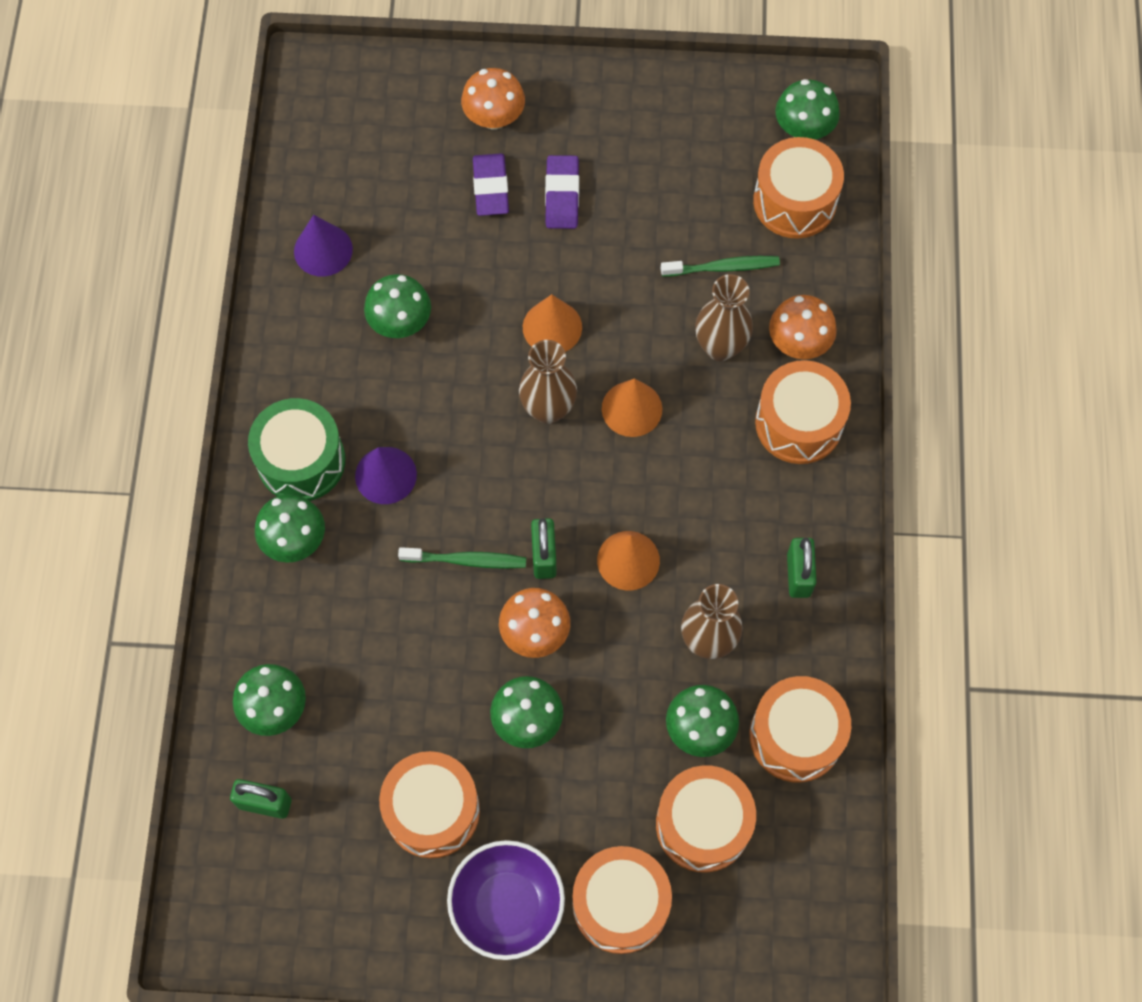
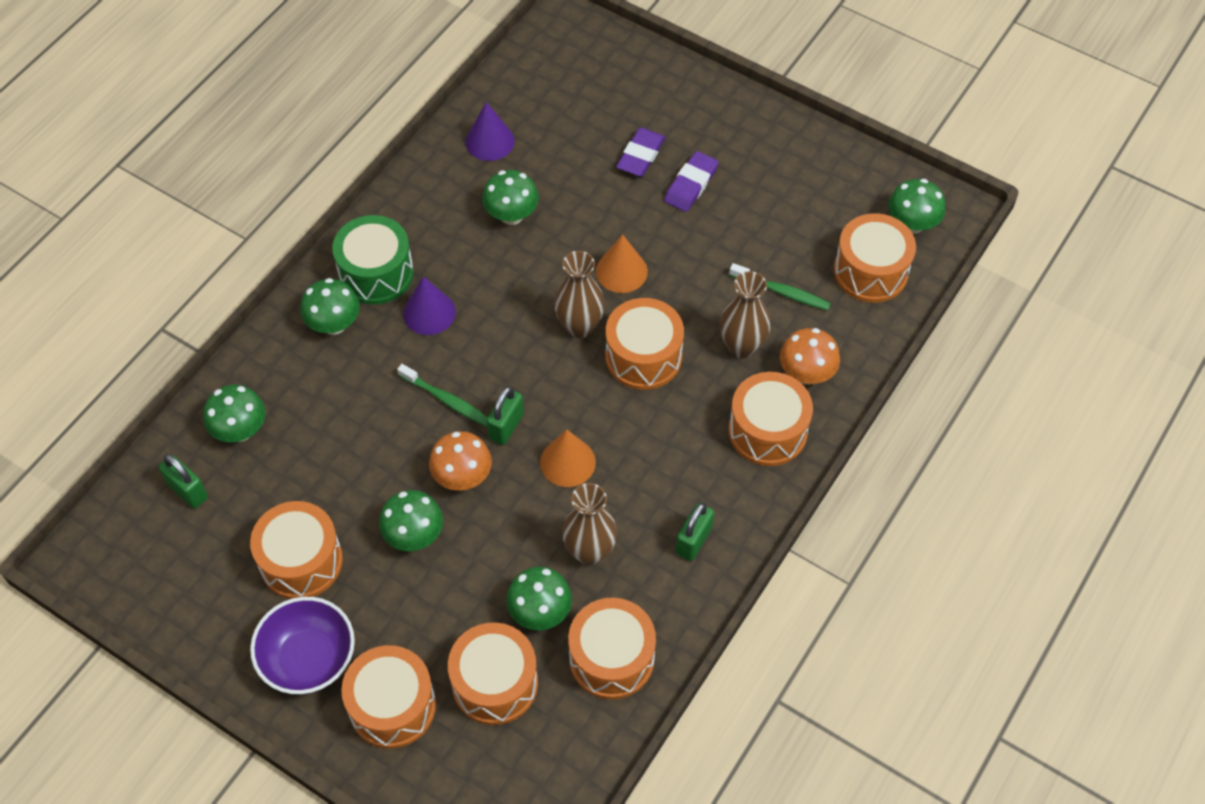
camera: 30 degrees right, 10 degrees down
orange mushroom [461,68,525,130] -> none
orange cone [602,378,662,437] -> orange drum [606,298,684,390]

